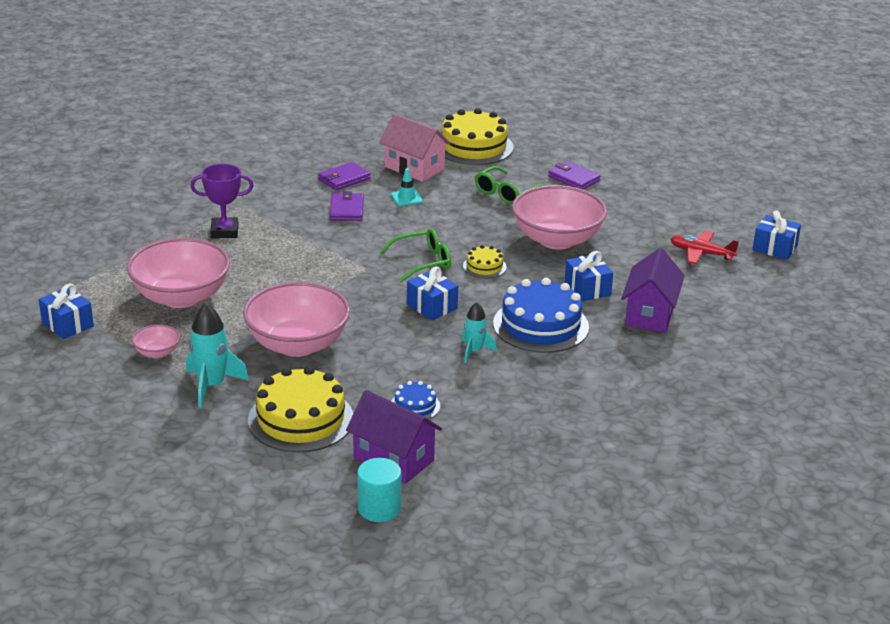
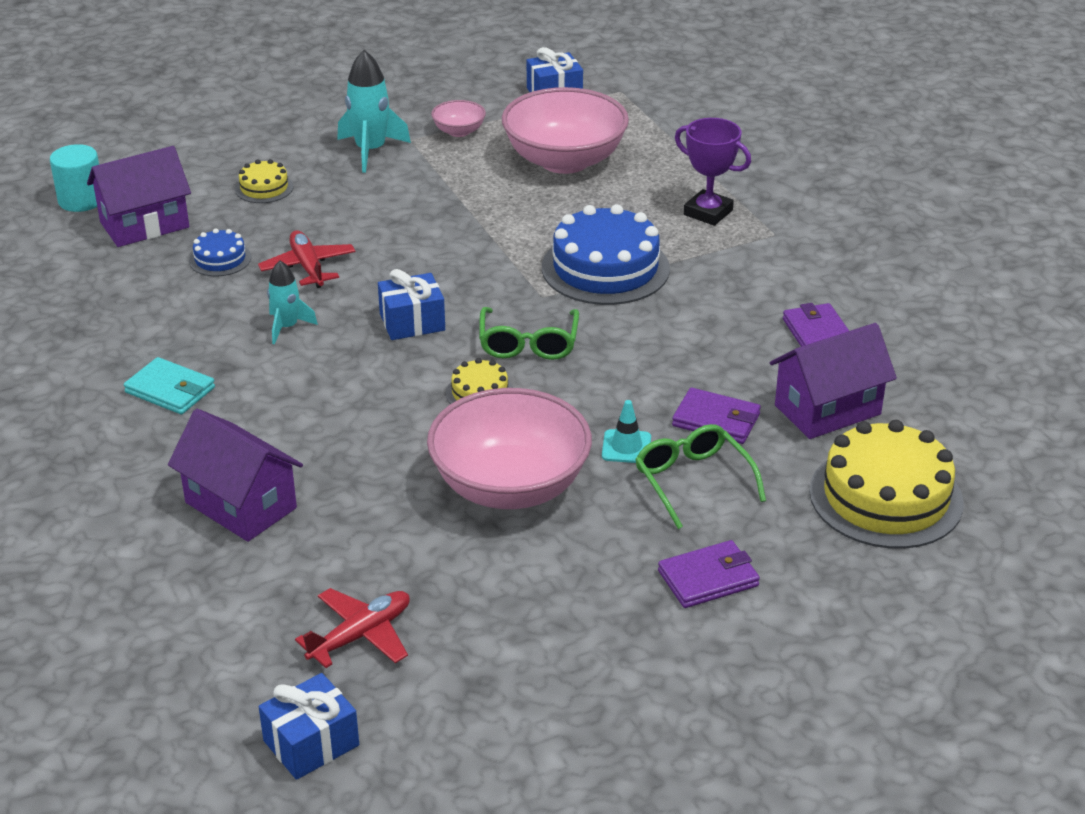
camera: 115 degrees right, 5 degrees up
purple trophy [190,164,254,238] -> purple trophy turned 75 degrees counterclockwise [675,118,751,226]
pink bowl [243,282,350,357] -> none
yellow cake [248,366,353,452] -> yellow cake [235,159,293,203], size x0.48
purple wallet [330,191,364,221] -> purple wallet moved to [672,388,761,444]
pink house [379,114,451,182] -> purple house [770,323,897,439]
turquoise traffic cone [391,168,423,206] -> turquoise traffic cone moved to [602,400,651,463]
blue cake [493,278,589,353] -> blue cake moved to [542,204,670,305]
blue gift [565,251,613,301] -> none
none -> turquoise wallet [124,357,215,414]
none -> red plane [258,230,356,288]

